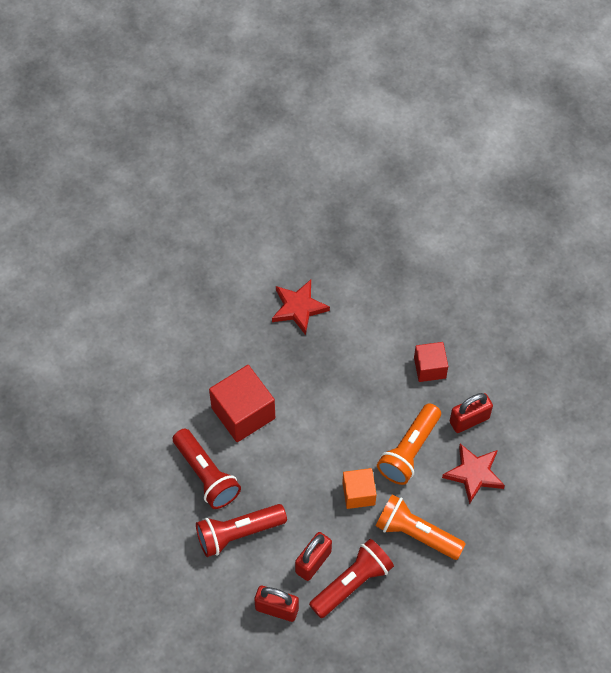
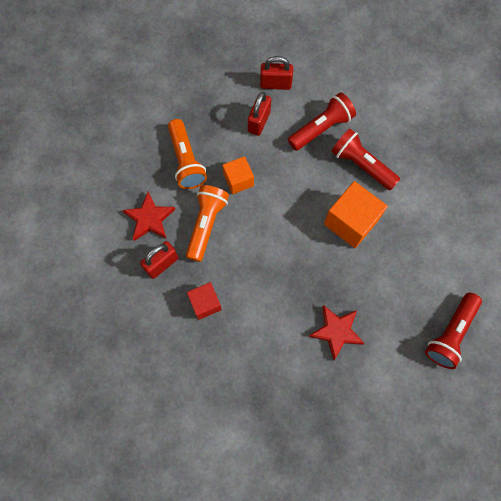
camera: 165 degrees right, 10 degrees up
red cube [209,365,275,442] -> orange cube [324,181,388,248]
red flashlight [309,539,394,618] -> red flashlight moved to [425,293,482,369]
orange flashlight [375,494,466,560] -> orange flashlight turned 60 degrees clockwise [168,119,207,189]

